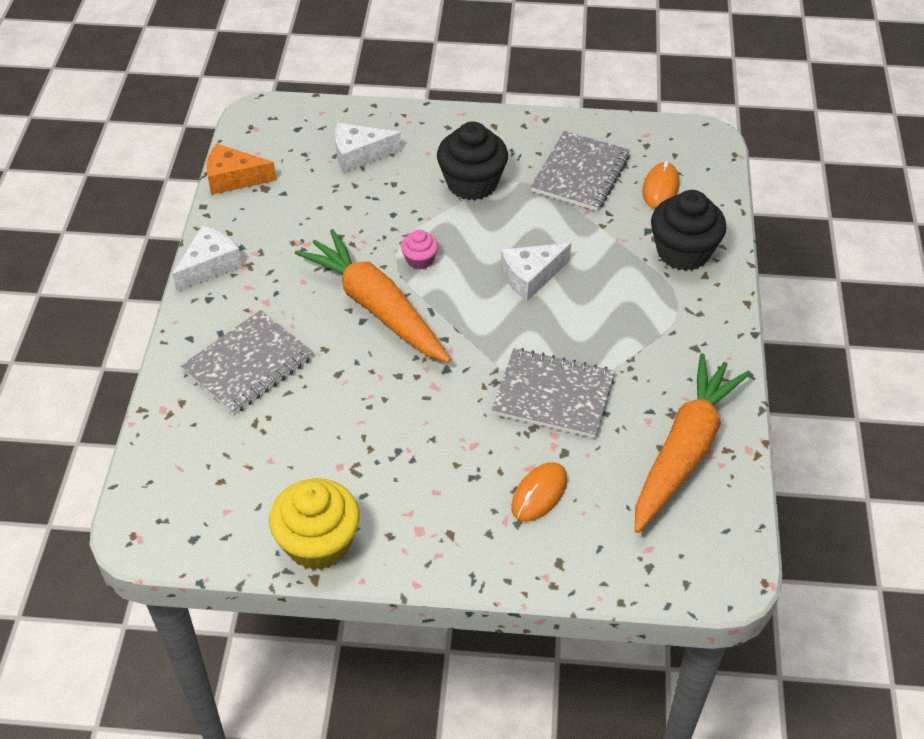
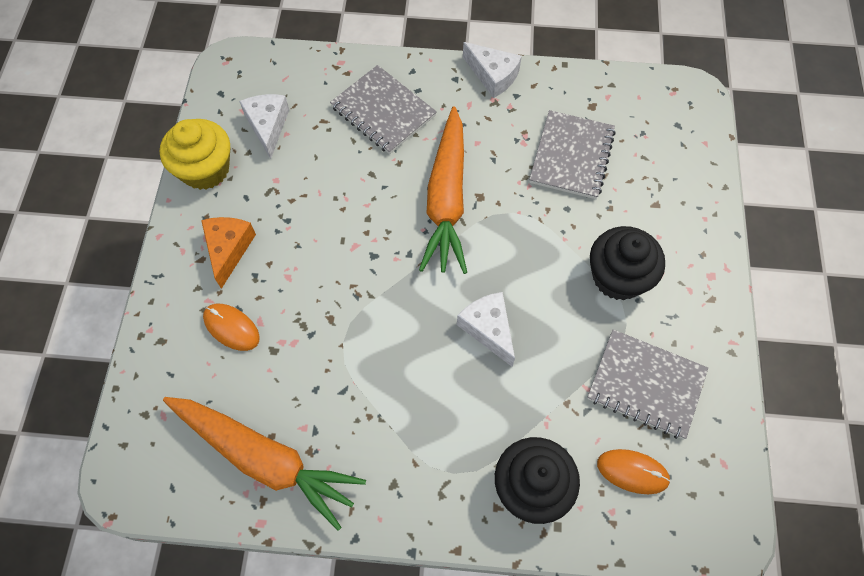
camera: 90 degrees right, 15 degrees up
orange cheese [206,144,277,195] -> orange cheese moved to [201,217,256,289]
orange carrot [295,229,451,363] -> orange carrot turned 135 degrees clockwise [419,106,467,274]
white cheese [335,123,401,172] -> white cheese moved to [239,94,289,159]
pink cupcake [401,230,438,269] -> none
grey notebook [492,348,615,438] -> grey notebook moved to [529,110,616,199]

